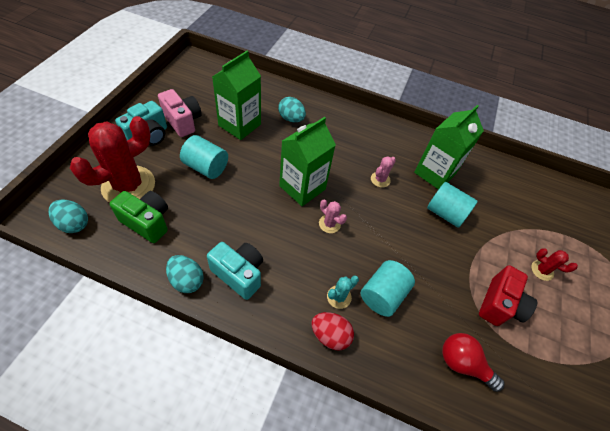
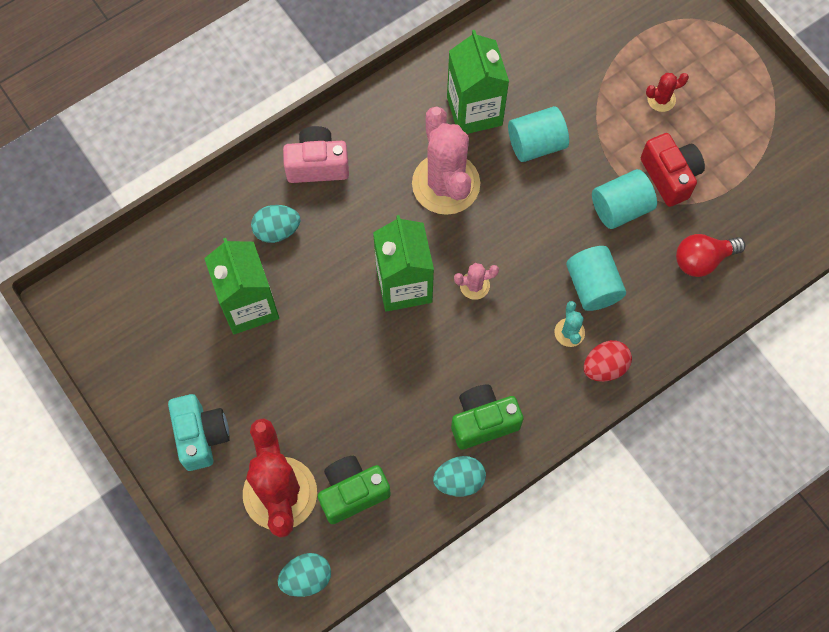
camera: 50 degrees left, 15 degrees up
pink camera [158,89,202,137] -> pink camera moved to [283,126,349,183]
turquoise cylinder [180,135,228,179] -> turquoise cylinder moved to [592,169,657,229]
turquoise camera [207,242,263,300] -> green camera [451,384,523,450]
pink cactus [371,156,396,188] -> pink cactus [412,106,480,215], size x2.33

